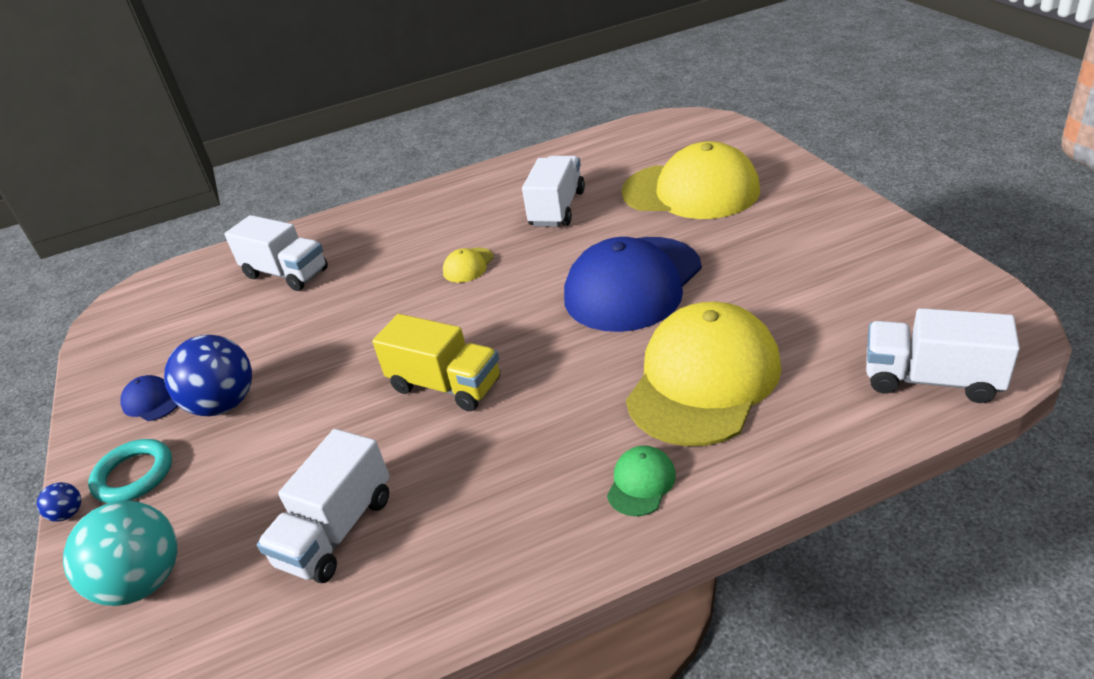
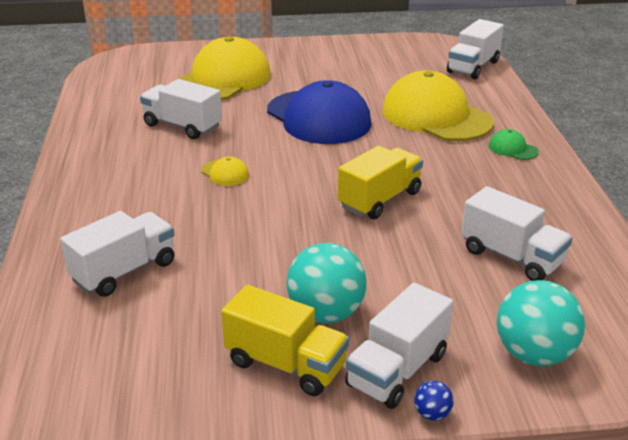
camera: 80 degrees left, 5 degrees down
turquoise ring [88,439,172,503] -> white truck [345,283,453,409]
blue cap [120,375,178,421] -> yellow truck [221,285,349,396]
blue ball [164,335,252,416] -> turquoise ball [287,243,367,323]

